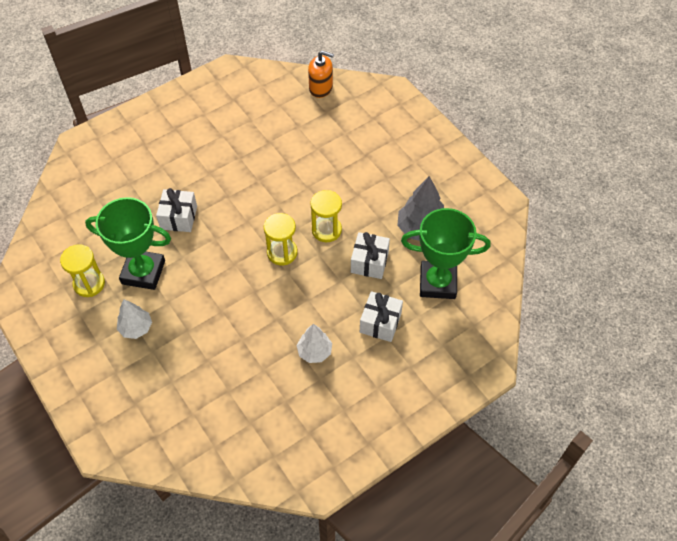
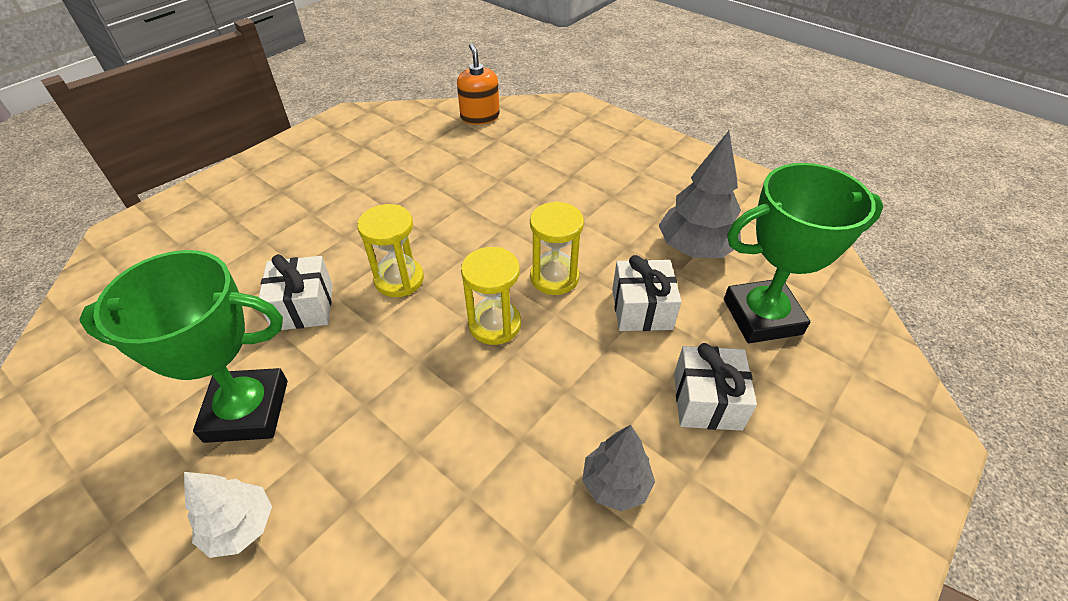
camera: 15 degrees left, 10 degrees down
yellow hourglass [60,244,105,297] -> yellow hourglass moved to [357,204,424,297]
white tree [296,324,332,363] -> grey tree [582,425,655,511]
orange soap dispenser [308,50,334,98] -> orange soap dispenser turned 105 degrees counterclockwise [457,43,500,125]

